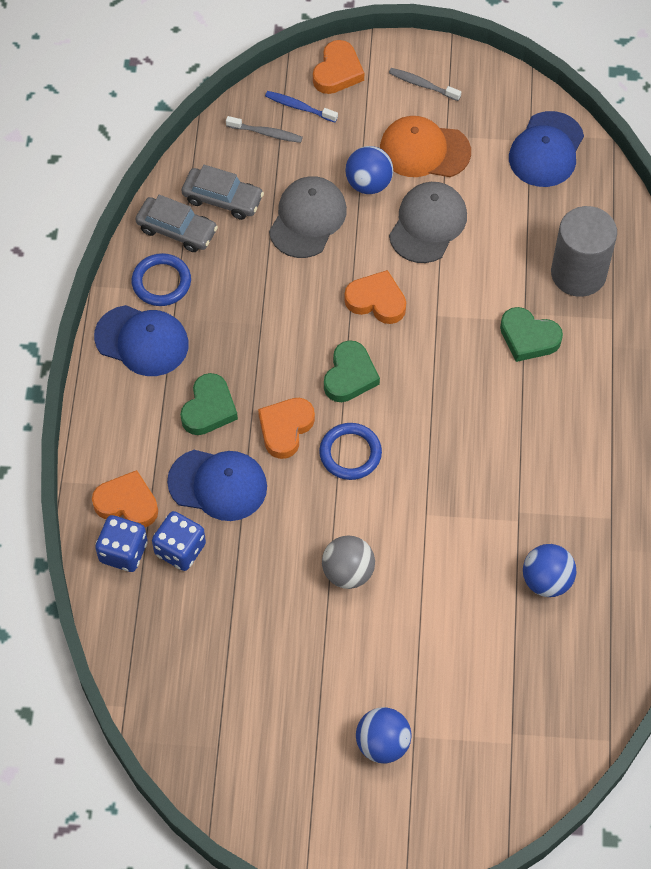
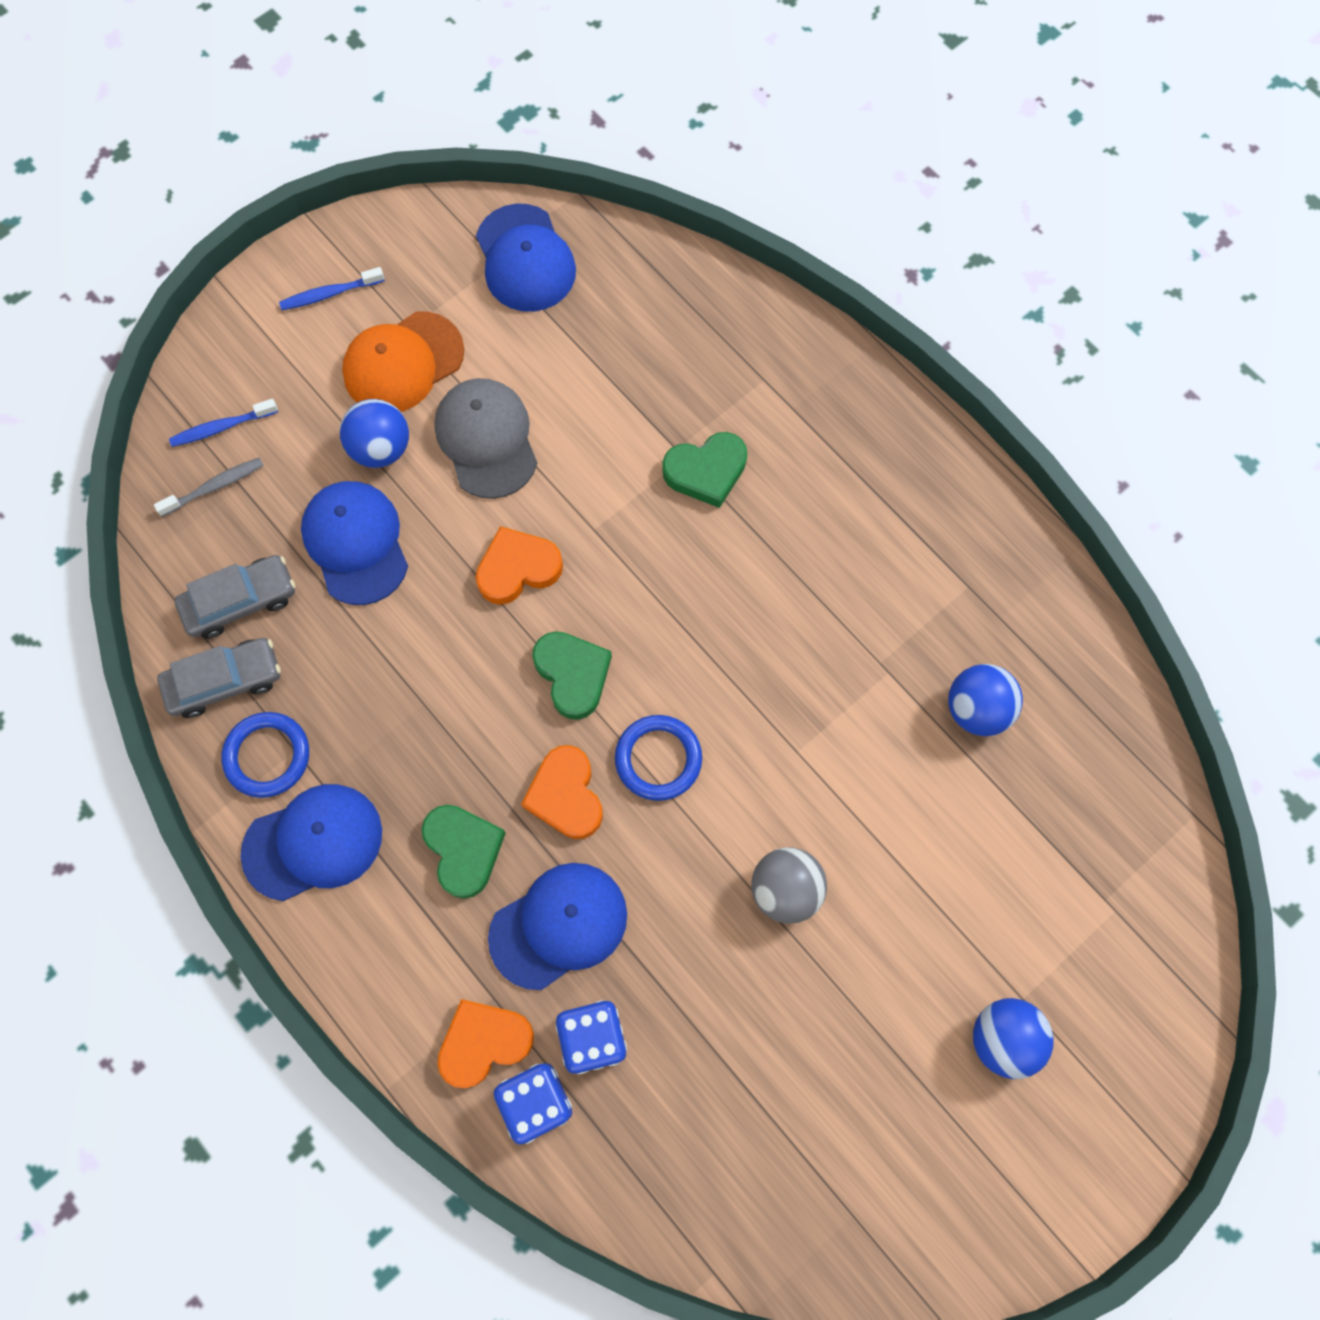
camera: 45 degrees left, 10 degrees up
grey cap [269,176,347,258] -> blue cap [301,481,408,605]
orange heart [313,40,364,94] -> none
grey toothbrush [389,68,461,101] -> blue toothbrush [279,267,385,310]
grey cylinder [551,206,617,297] -> none

